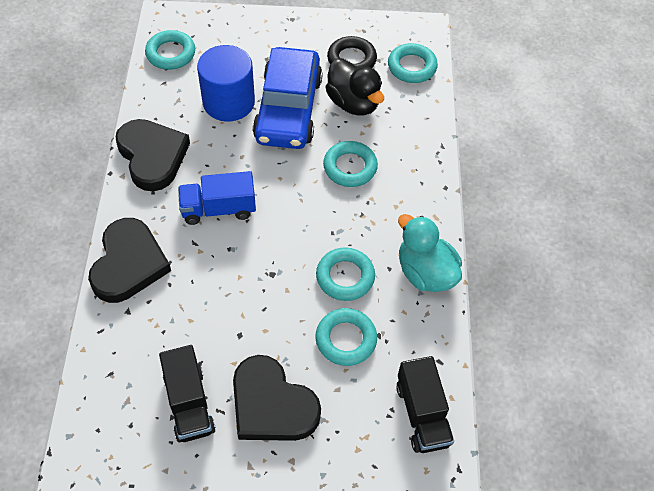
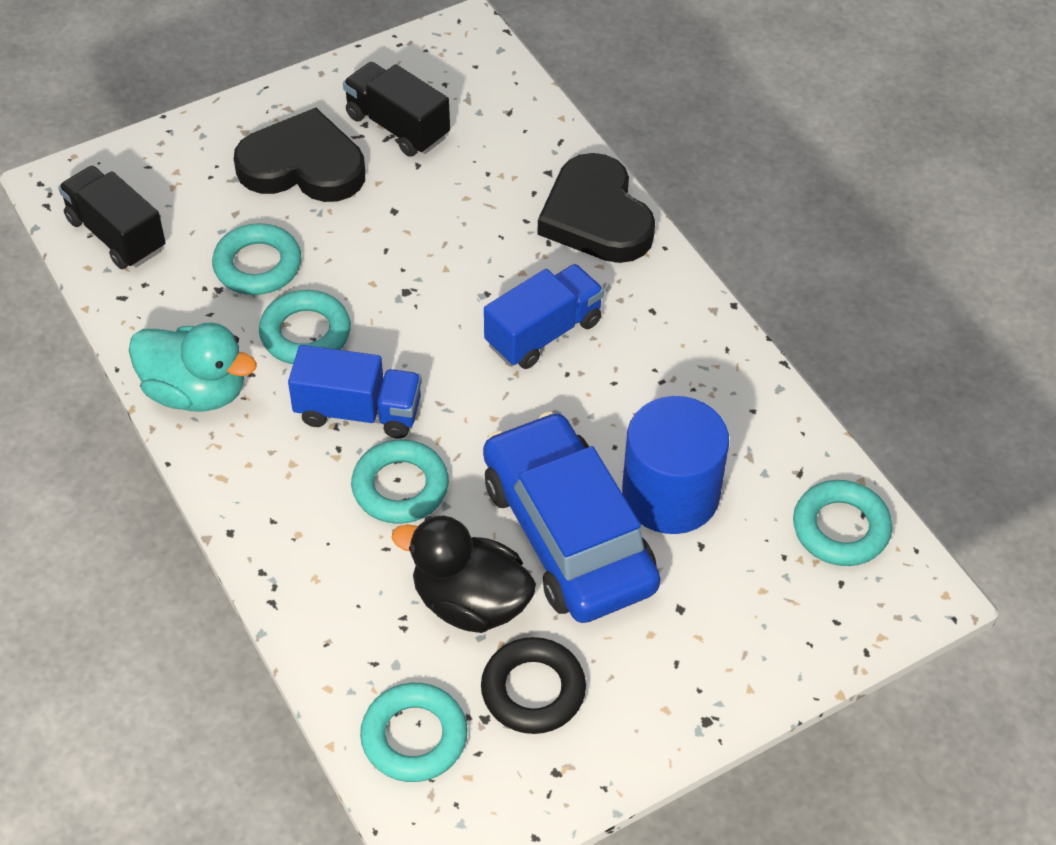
camera: 150 degrees right, 5 degrees down
black heart [115,119,190,191] -> none
none -> blue truck [288,345,422,439]

